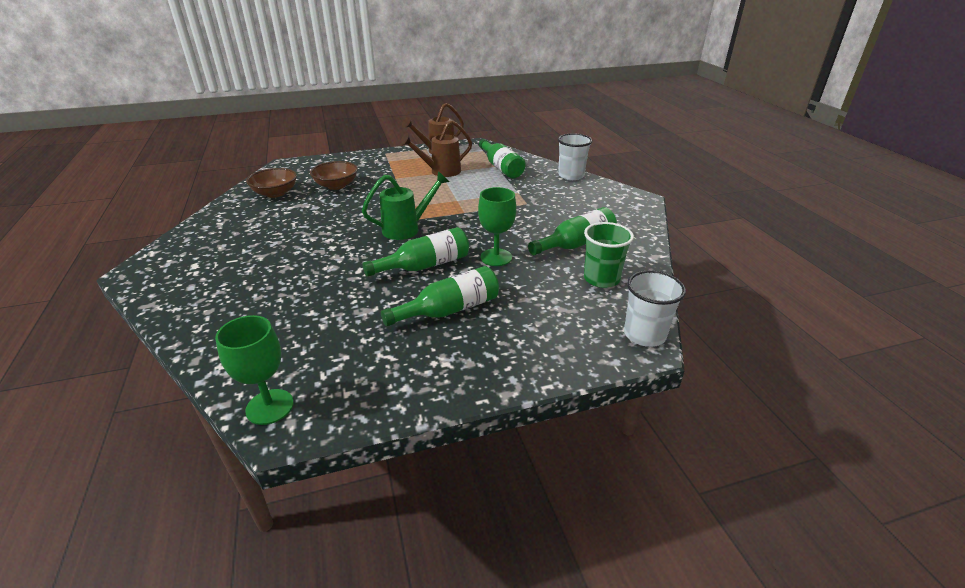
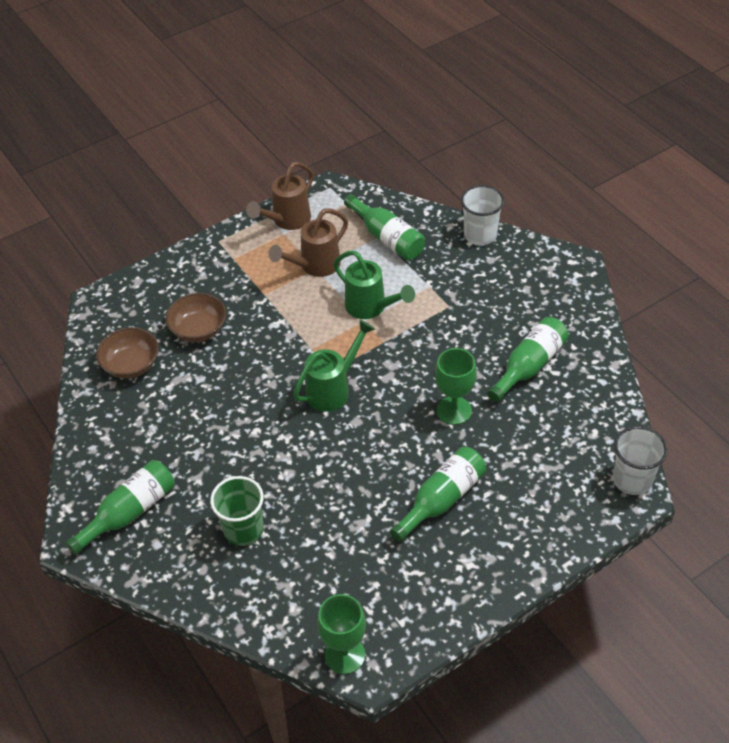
camera: 15 degrees left, 15 degrees up
green bottle [363,227,469,277] -> green bottle moved to [66,460,175,555]
green cup [584,222,634,288] -> green cup moved to [210,476,264,546]
none -> green watering can [333,251,415,319]

